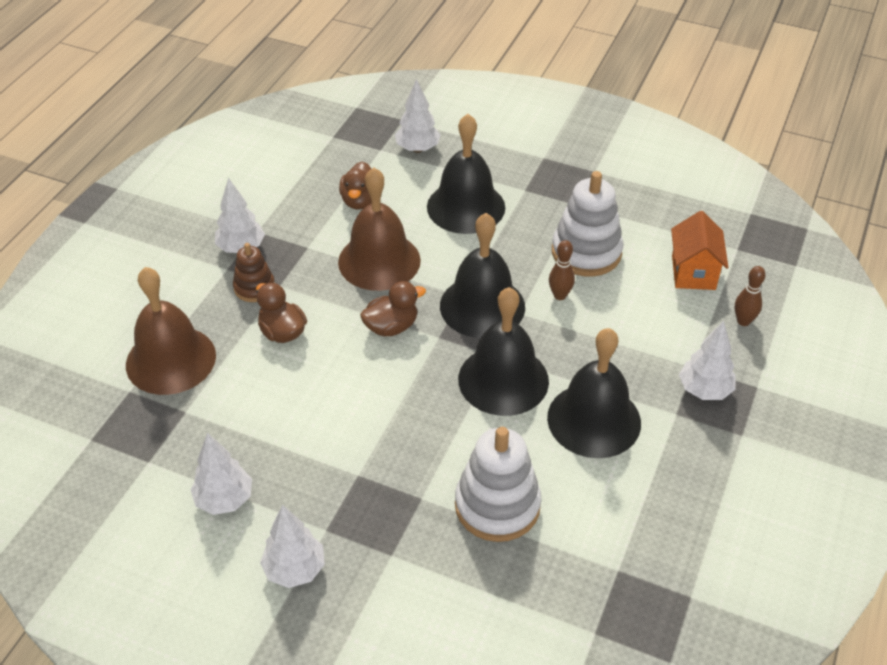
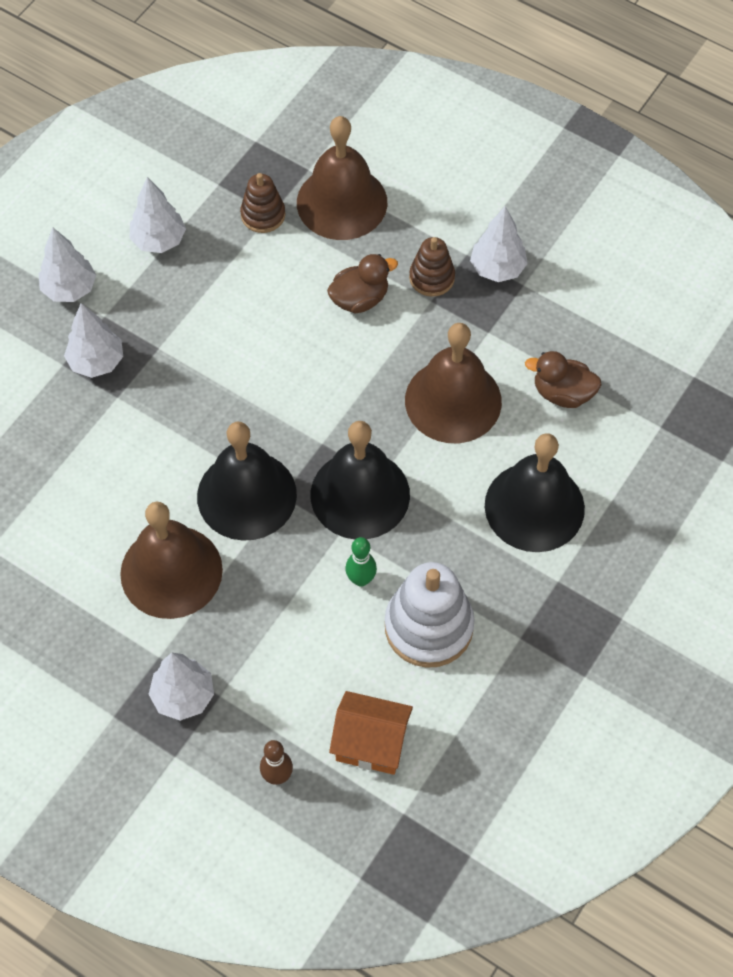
camera: 100 degrees right, 15 degrees up
brown duck [360,281,426,336] -> none
white tree [395,79,441,153] -> white tree moved to [64,303,123,378]
white stacking toy [455,427,541,542] -> none
black bell [547,328,641,458] -> brown bell [120,501,223,619]
brown bowling pin [549,240,575,300] -> green bowling pin [345,537,377,587]
none -> brown stacking toy [240,173,285,233]

